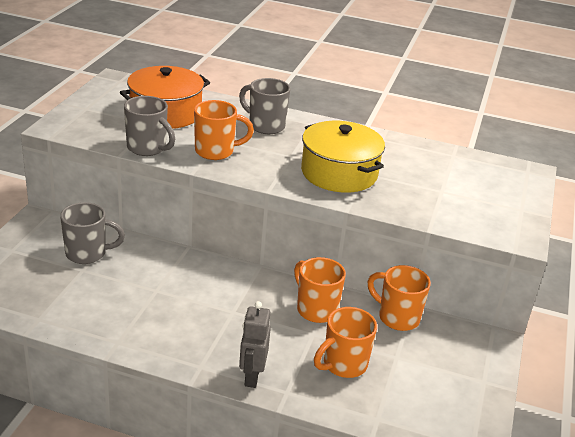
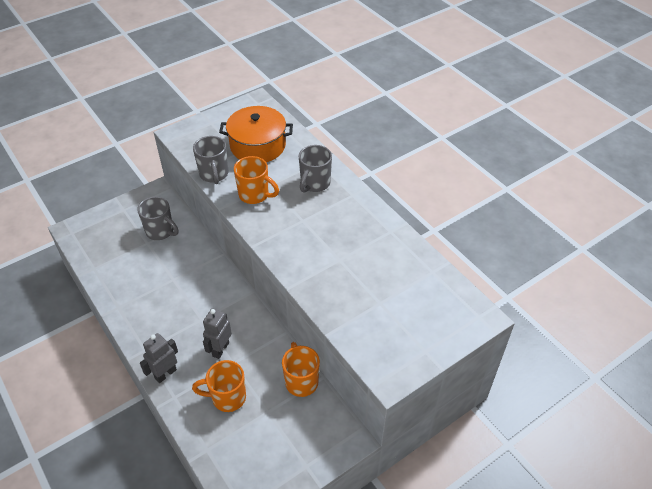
camera: 40 degrees right, 15 degrees up
grey mug [239,78,290,134] -> grey mug turned 135 degrees counterclockwise [299,145,332,193]
orange mug [294,257,346,323] -> none
yellow pot [301,121,385,193] -> none
none -> grey robot [203,309,232,359]

